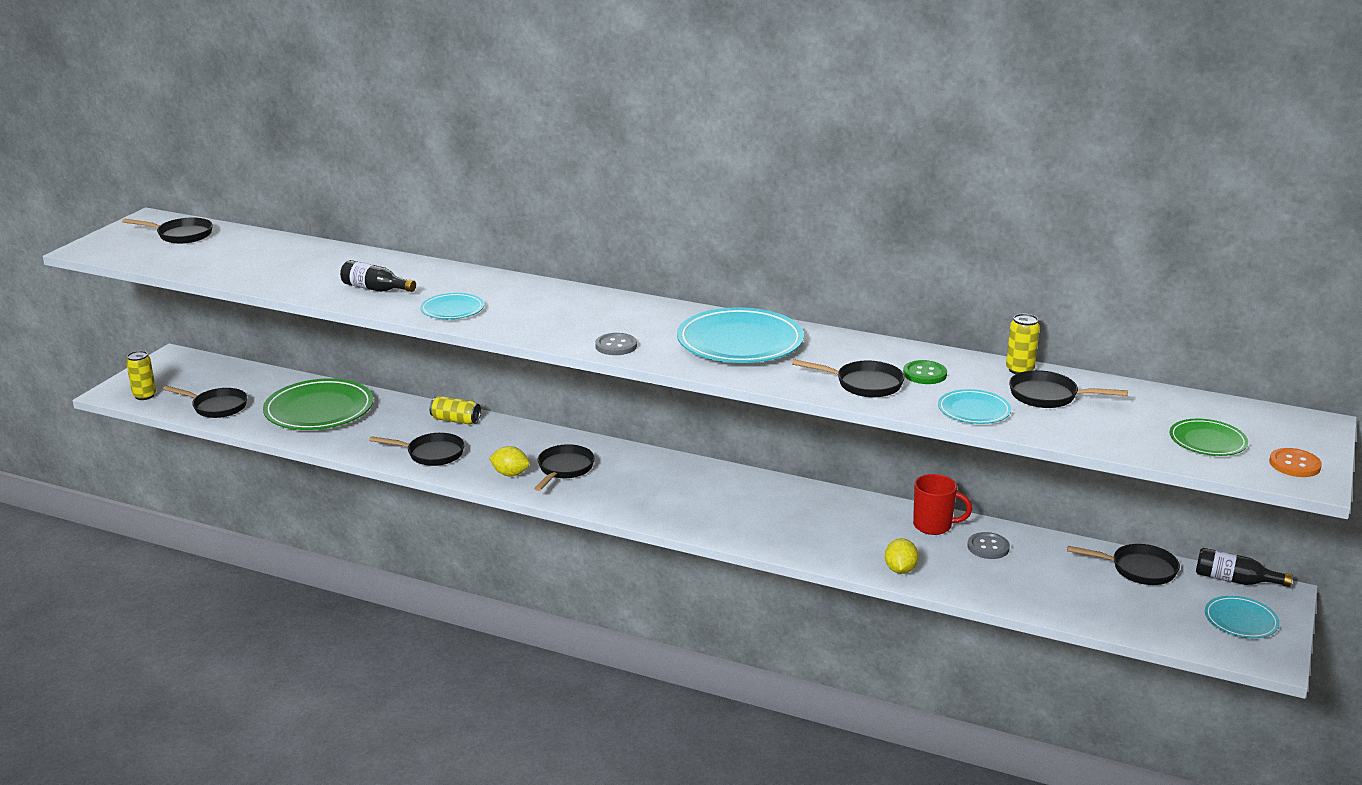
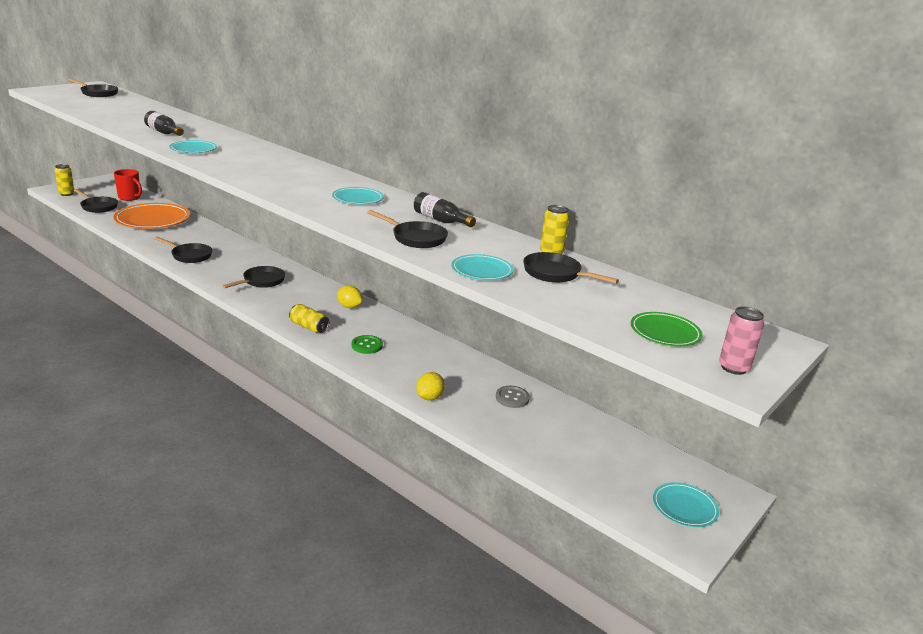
camera: 15 degrees right, 0 degrees up
green plate [263,378,373,430] -> orange plate [114,203,190,229]
yellow can [430,396,481,425] -> yellow can moved to [289,304,329,333]
yellow lemon [489,446,530,476] -> yellow lemon moved to [337,286,363,308]
grey button [595,333,637,355] -> none
turquoise plate [677,307,804,363] -> turquoise plate [332,187,384,204], size x0.52
green button [903,360,947,384] -> green button moved to [351,335,383,354]
red mug [913,474,972,535] -> red mug moved to [114,169,142,201]
black pan [1067,544,1180,585] -> none
black bottle [1196,548,1293,587] -> black bottle moved to [414,192,476,227]
orange button [1269,448,1322,477] -> pink can [719,306,765,375]

